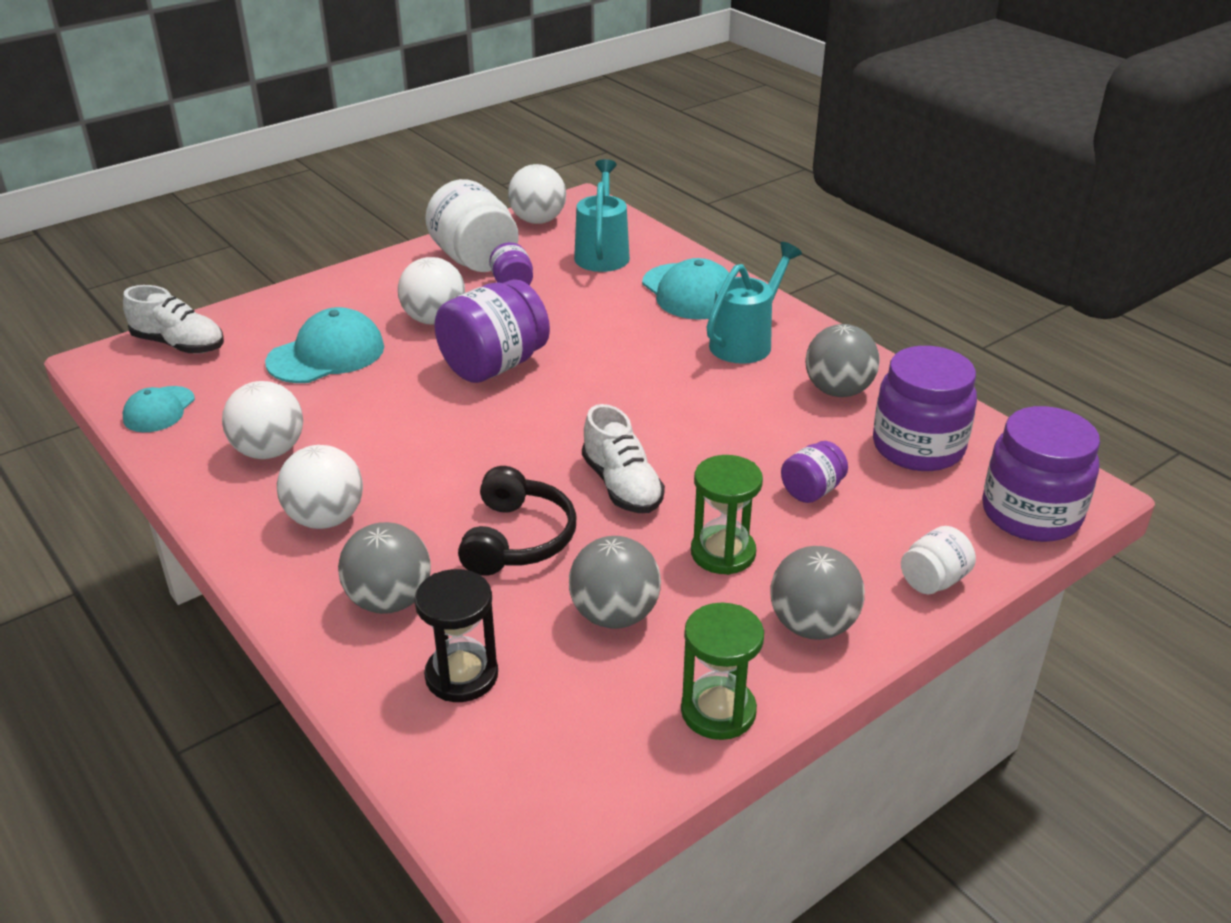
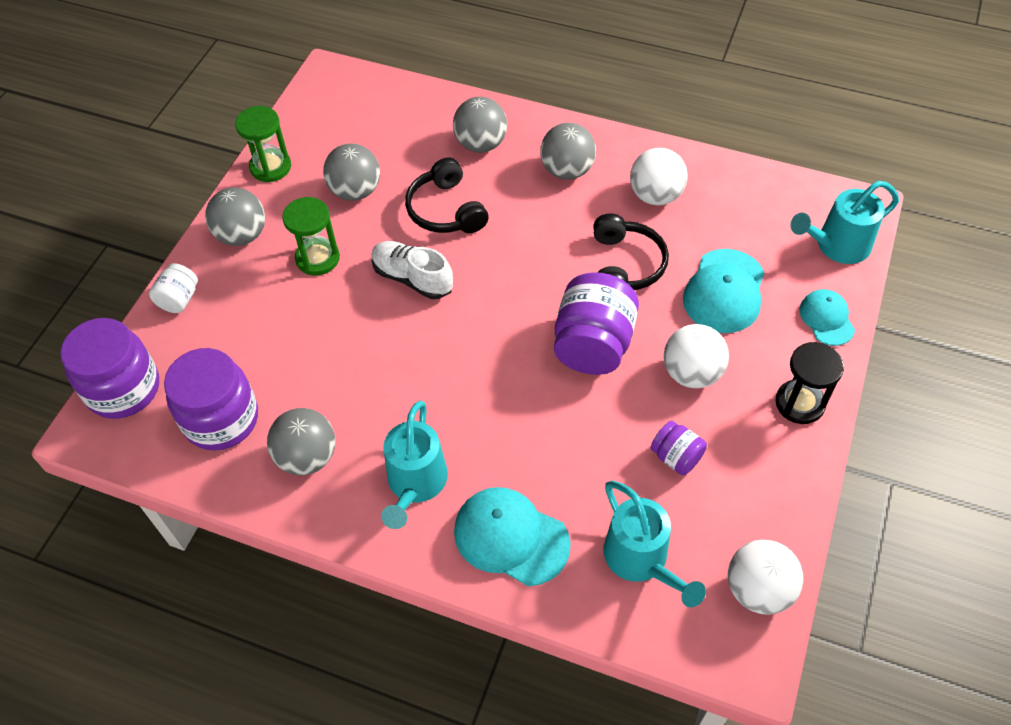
camera: 150 degrees right, 20 degrees up
white shoe [123,285,224,354] -> turquoise watering can [790,181,899,264]
turquoise cap [123,386,195,432] -> turquoise cap moved to [800,289,855,346]
white ball [277,445,363,529] -> grey ball [540,123,596,180]
black hourglass [414,569,498,702] -> black hourglass moved to [775,342,844,424]
white jar [425,179,519,272] -> none
purple jar [781,441,848,503] -> none
none -> black headphones [593,213,669,290]

